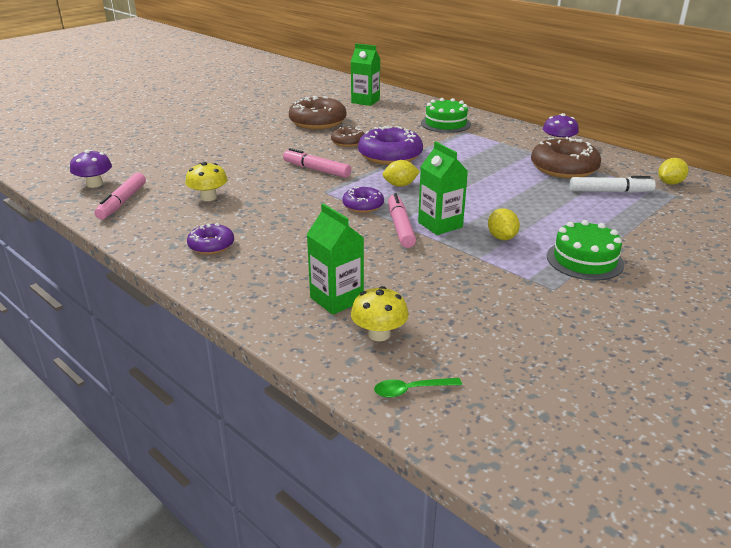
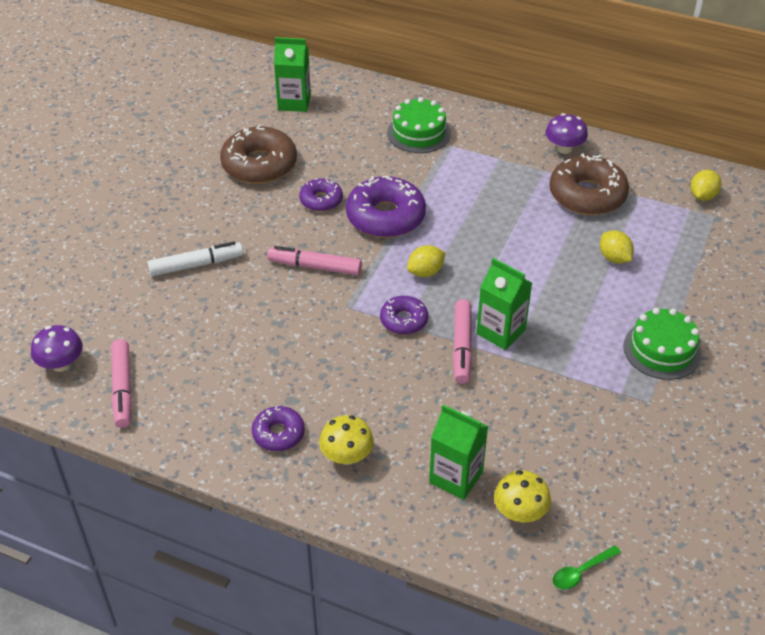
camera: 20 degrees left, 15 degrees up
yellow mushroom [185,162,227,201] -> yellow mushroom moved to [319,415,374,465]
brown donut [331,126,364,147] -> purple donut [299,178,343,212]
pink marker [388,193,416,248] -> pink marker turned 150 degrees counterclockwise [453,299,472,384]
yellow lemon [488,208,520,240] -> yellow lemon moved to [600,231,634,264]
white marker [569,176,656,193] -> white marker moved to [148,241,243,276]

